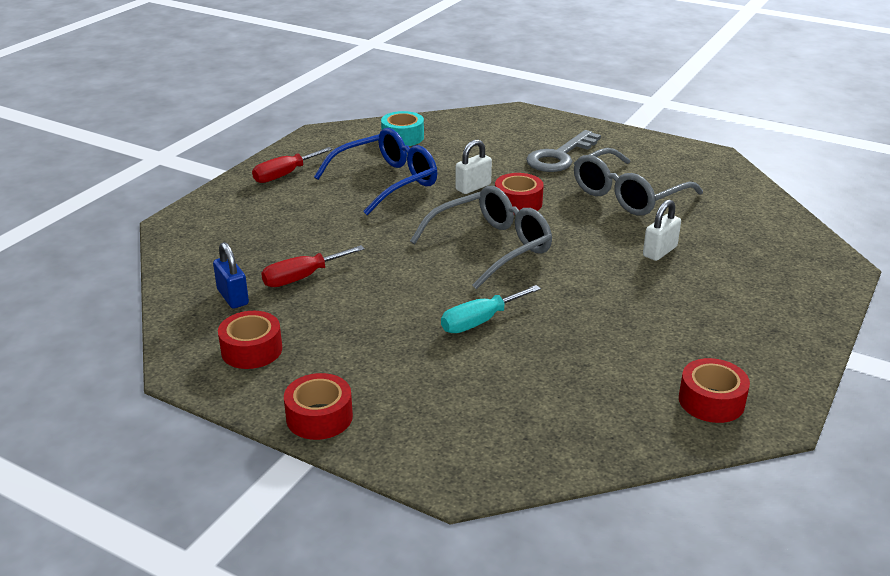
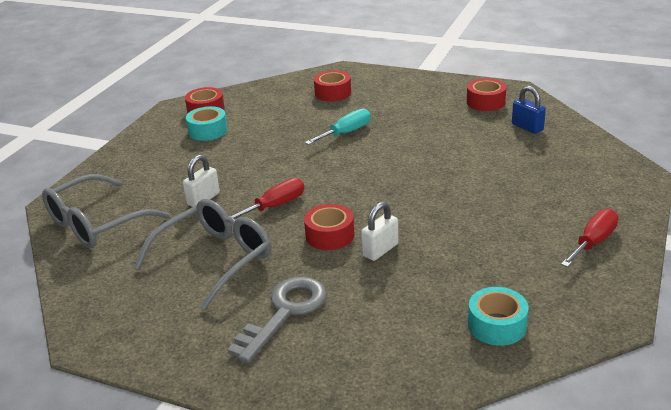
camera: 175 degrees right, 0 degrees up
red screwdriver [261,245,365,287] -> red screwdriver moved to [229,178,304,219]
red tape [284,373,353,440] -> red tape moved to [314,70,351,101]
blue glasses [314,128,437,215] -> none
grey glasses [410,186,552,290] -> grey glasses moved to [42,174,170,248]
none -> turquoise tape [186,106,228,141]

